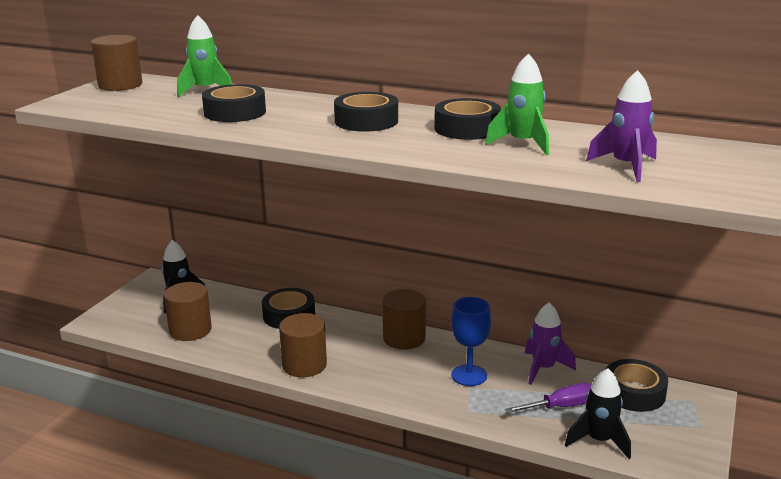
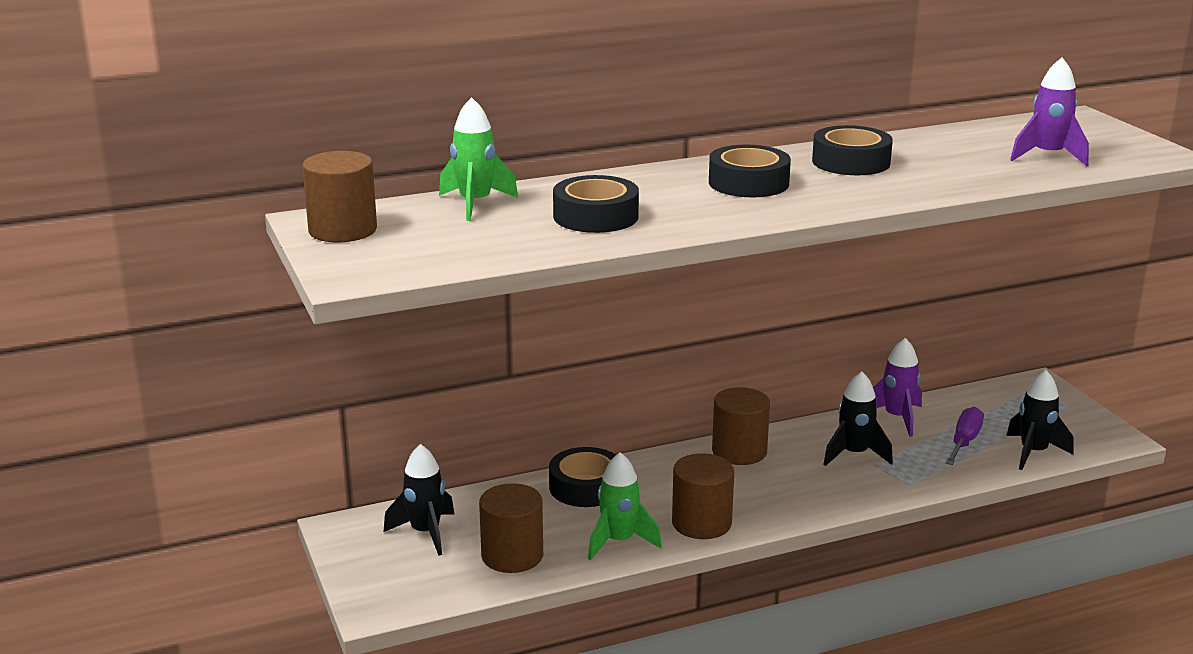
camera: 45 degrees left, 0 degrees up
blue goblet [451,297,491,386] -> black rocket [823,371,893,466]
green rocket [485,53,549,155] -> green rocket moved to [588,452,662,560]
black tape [606,359,668,412] -> none

